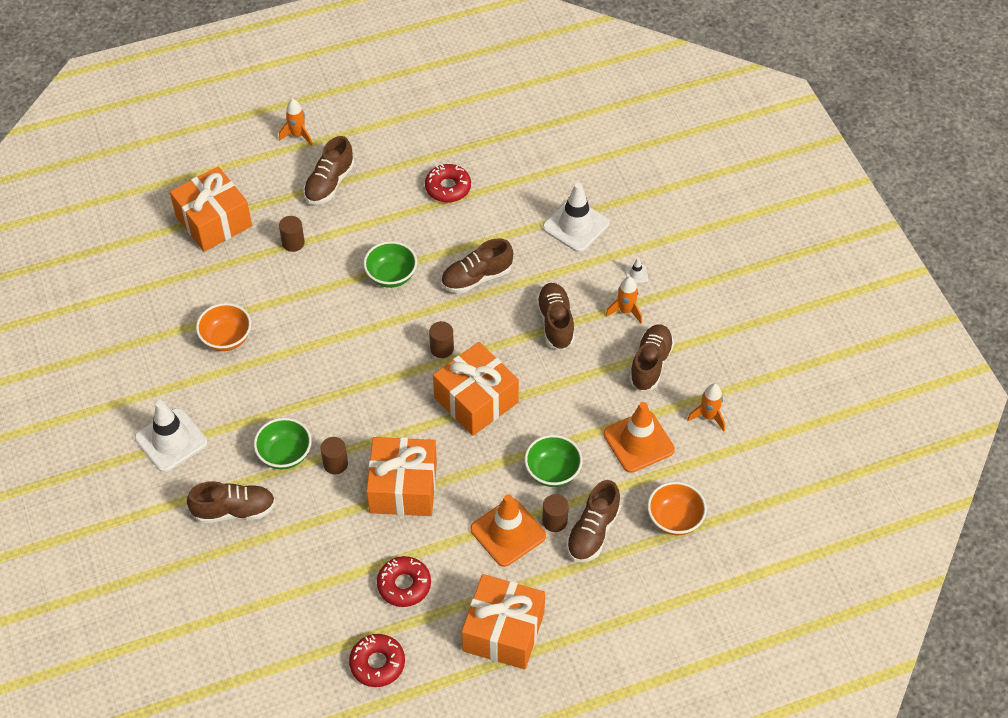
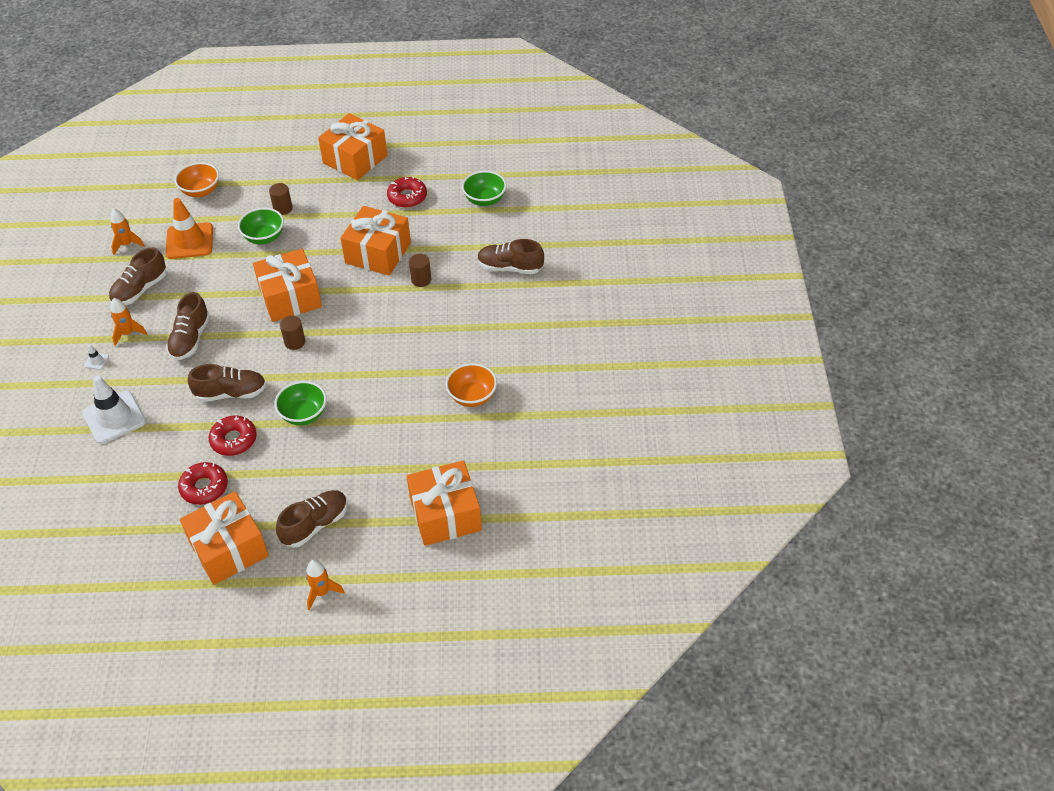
camera: 160 degrees left, 5 degrees down
white traffic cone [135,400,208,472] -> none
green bowl [254,418,312,470] -> green bowl moved to [462,171,507,206]
brown cylinder [279,216,305,252] -> none
red donut [349,634,405,687] -> red donut moved to [209,416,257,456]
orange traffic cone [470,494,546,567] -> none
brown shoe [566,480,621,562] -> none
none -> orange gift [180,491,269,585]

